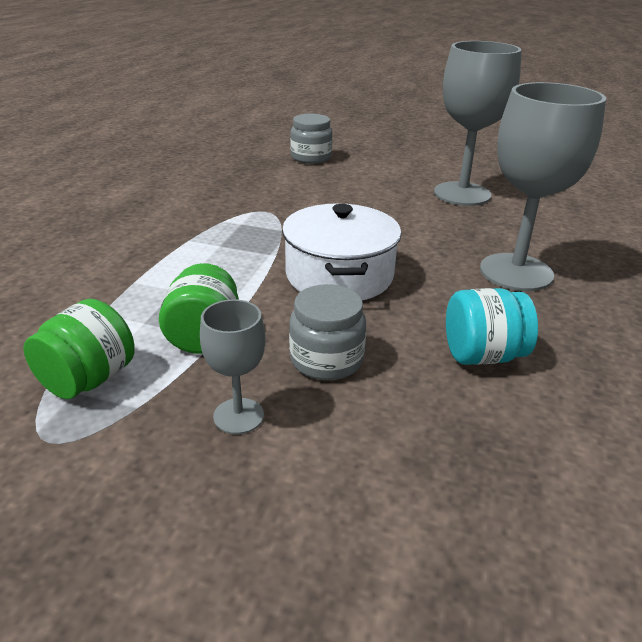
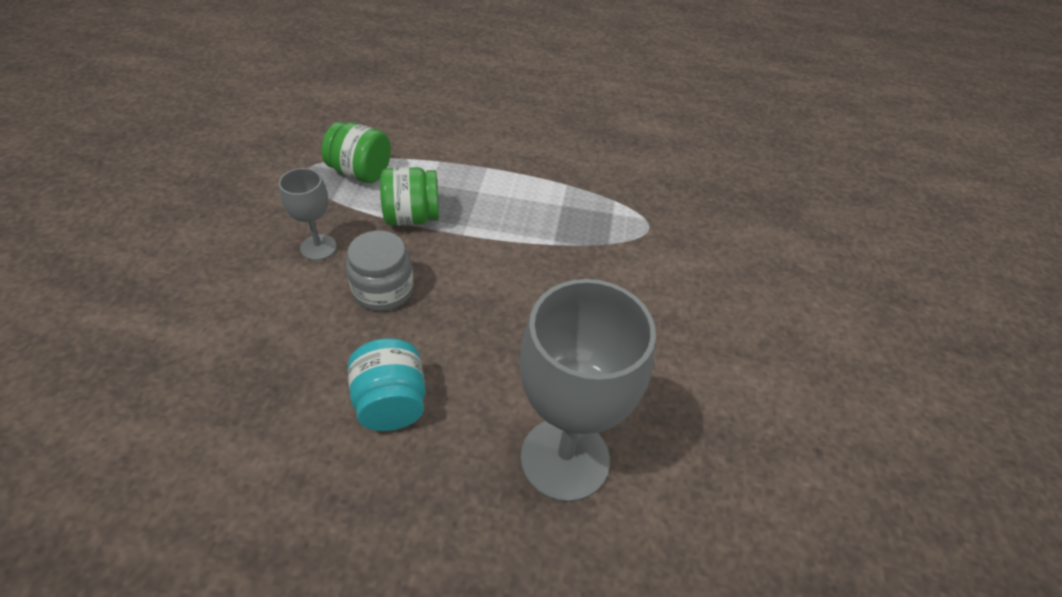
camera: 80 degrees right, 15 degrees up
white pot [282,203,401,300] -> none
grey jar [290,114,333,164] -> none
grey goblet [434,41,522,206] -> none

